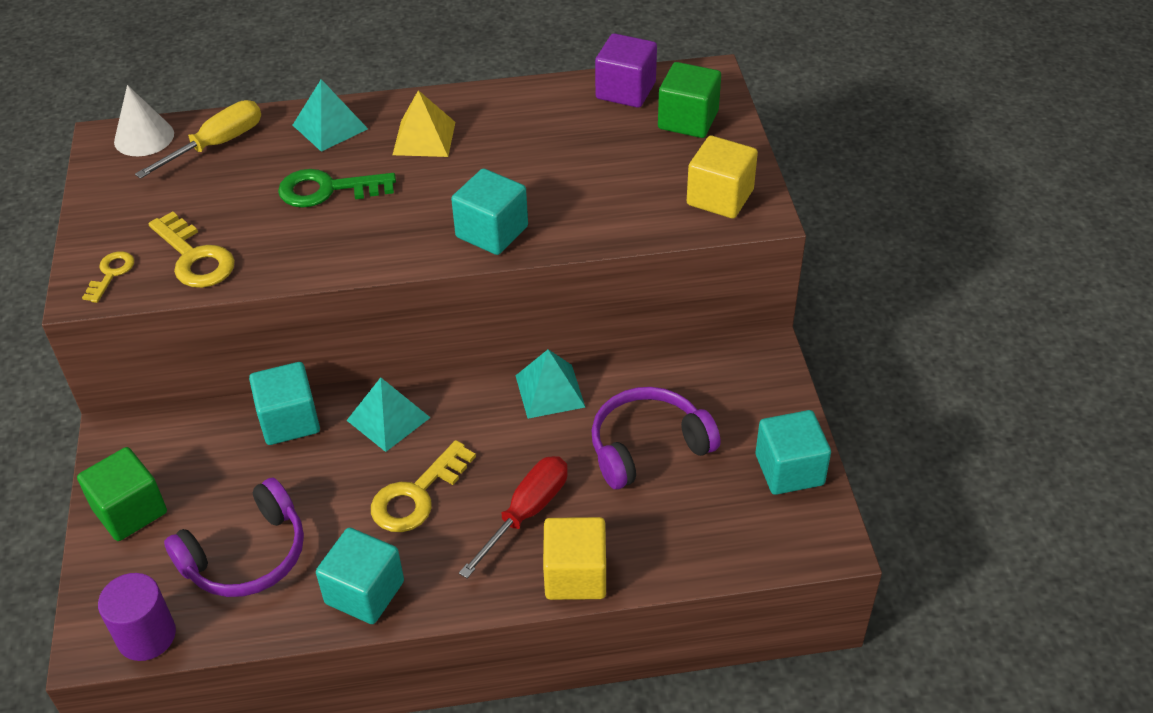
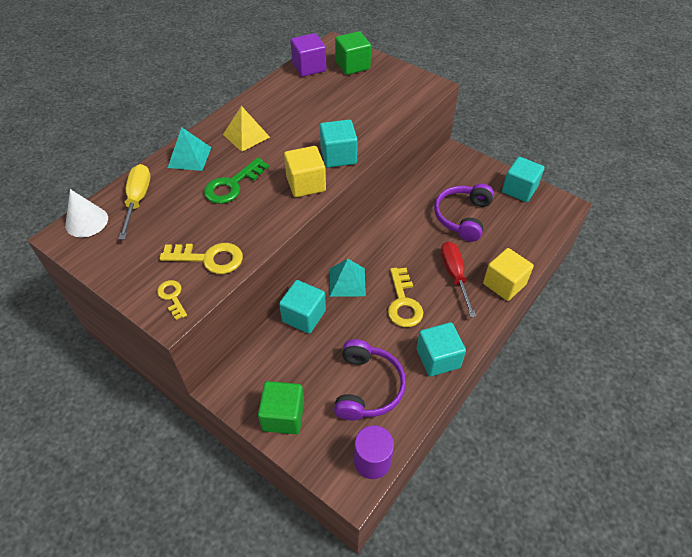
camera: 45 degrees left, 5 degrees up
turquoise pyramid [515,349,585,419] -> none
yellow cube [687,136,758,218] -> yellow cube moved to [284,146,326,197]

